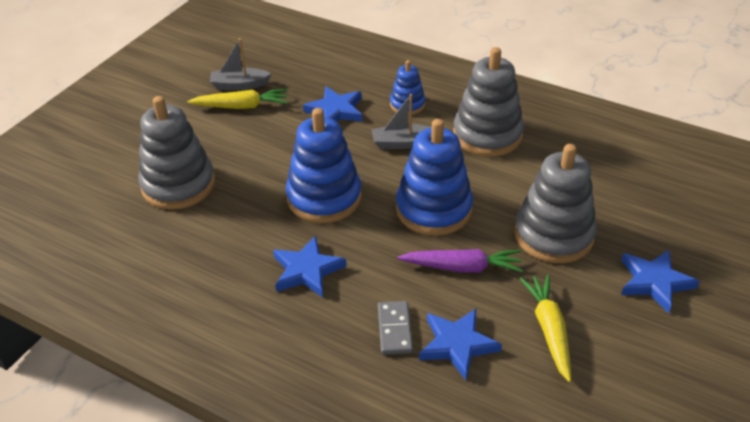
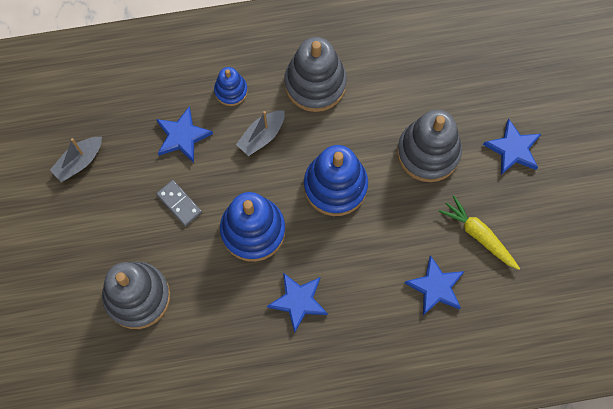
camera: 40 degrees left, 30 degrees up
yellow carrot [187,89,288,109] -> none
grey domino [378,301,413,355] -> grey domino moved to [156,180,202,226]
purple carrot [398,249,523,273] -> none

